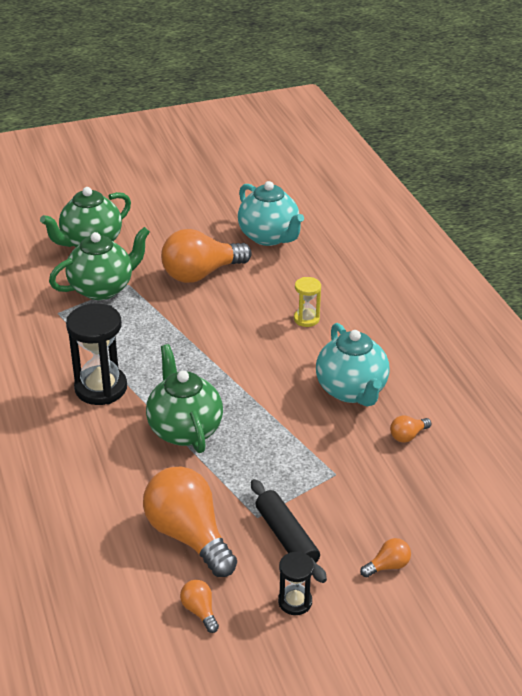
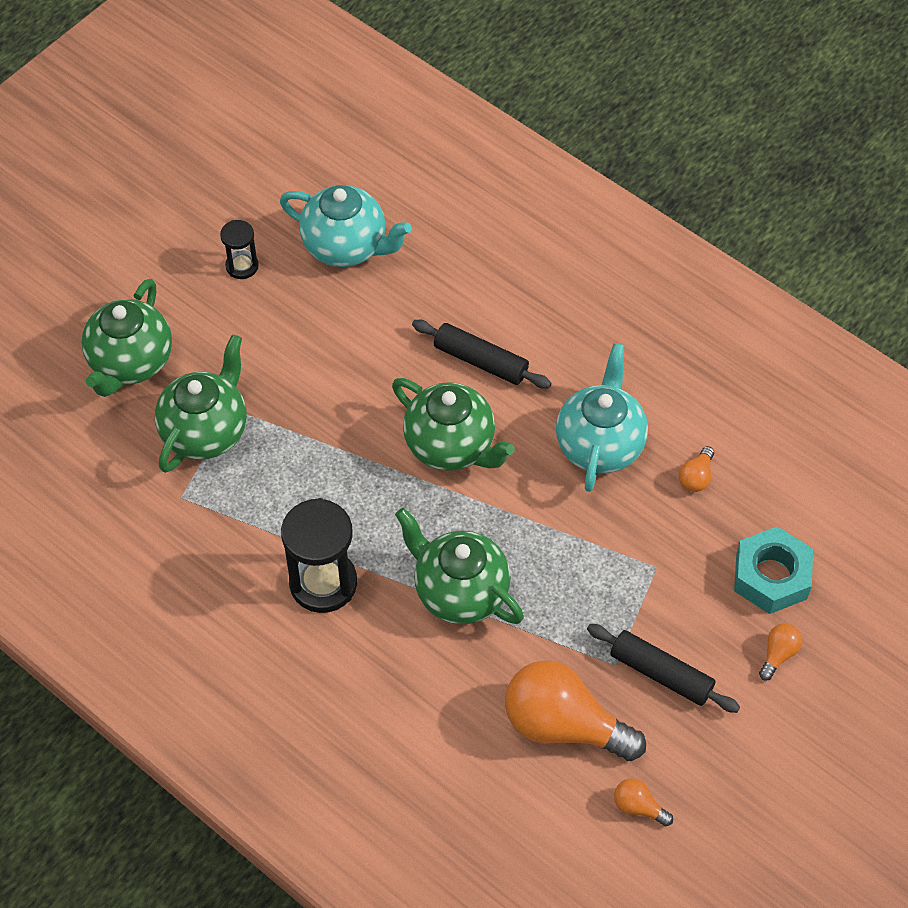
camera: 30 degrees left, 20 degrees up
orange light bulb [161,229,252,283] -> none
black hourglass [278,551,314,615] -> black hourglass moved to [220,220,259,279]
yellow hourglass [294,277,321,327] -> black rolling pin [412,320,551,389]
turquoise teapot [316,323,390,406] -> turquoise teapot turned 120 degrees counterclockwise [556,343,648,492]
none -> green teapot [392,378,515,471]
none -> turquoise nut [734,526,813,614]

